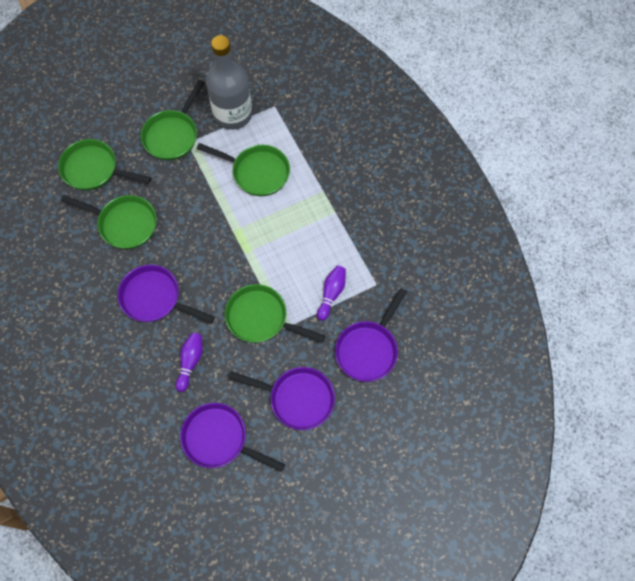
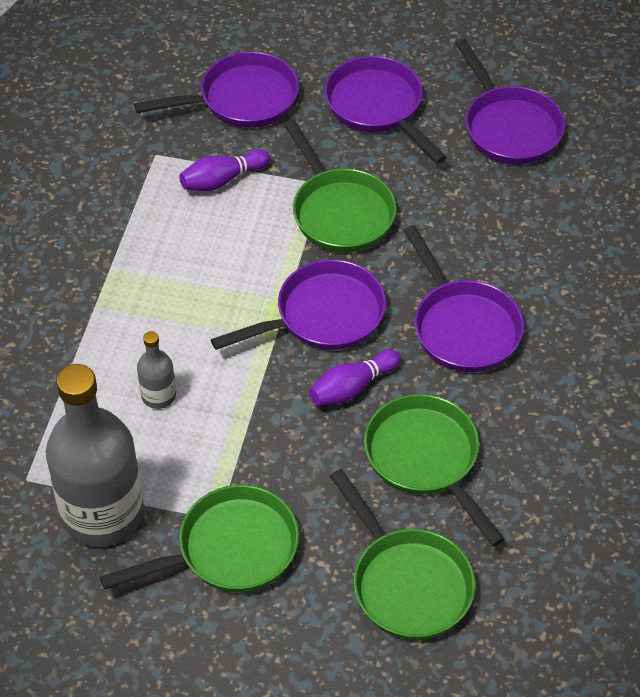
camera: 140 degrees left, 15 degrees down
purple bowling pin [176,333,203,392] -> purple bowling pin moved to [309,349,401,406]
green pan [197,143,290,196] -> grey bottle [137,331,176,409]
none -> purple pan [211,259,386,350]

